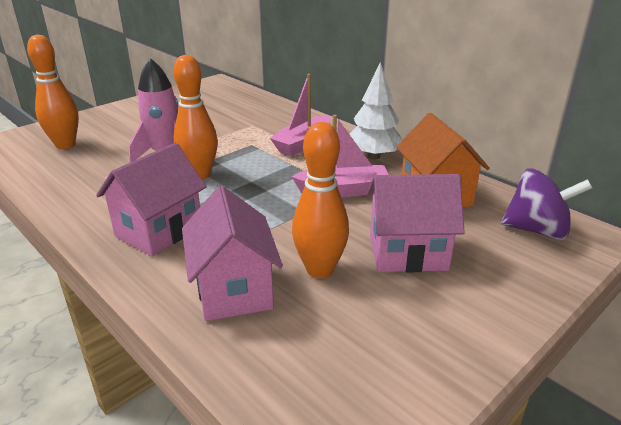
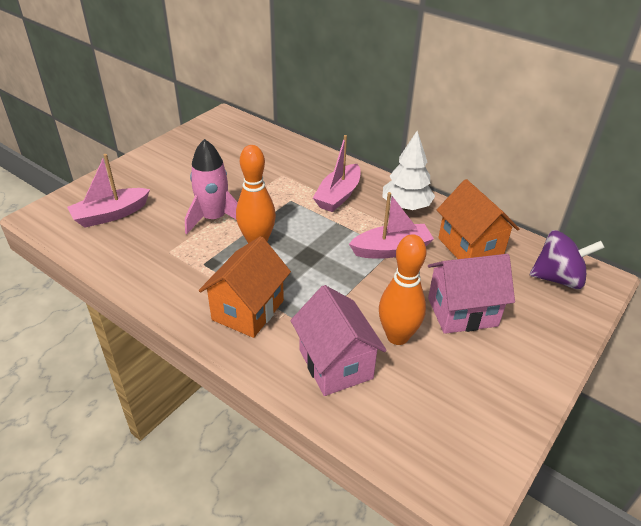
camera: 10 degrees left, 10 degrees up
orange bowling pin [27,35,79,149] -> pink boat [67,154,150,228]
pink house [96,143,207,256] -> orange house [199,236,291,338]

